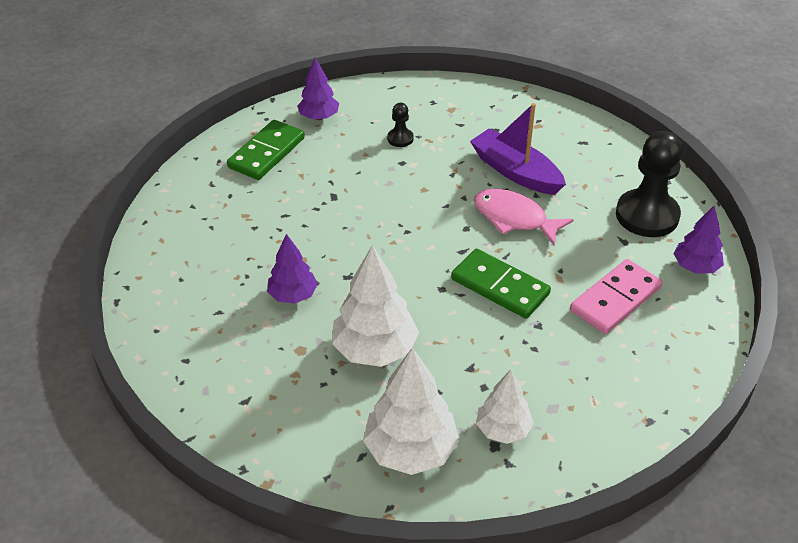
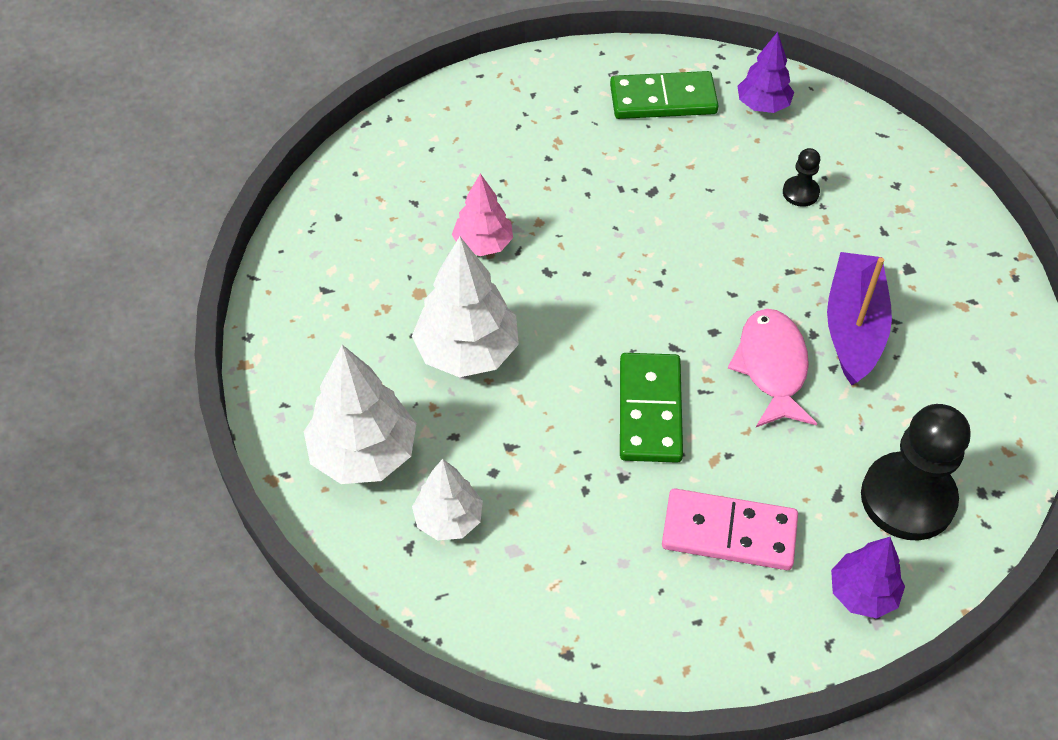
camera: 55 degrees right, 10 degrees up
purple tree [267,234,318,304] -> pink tree [452,173,513,256]

